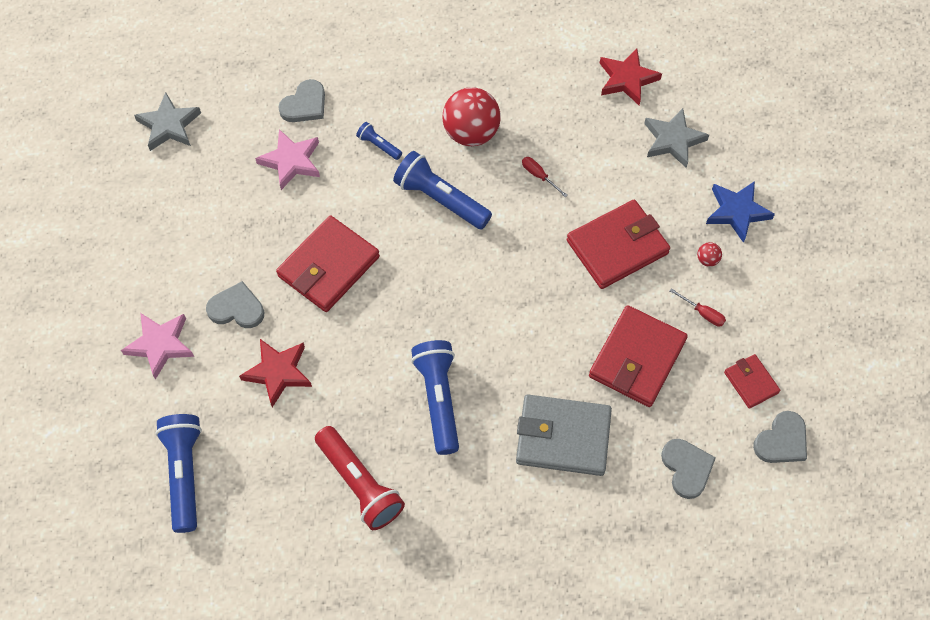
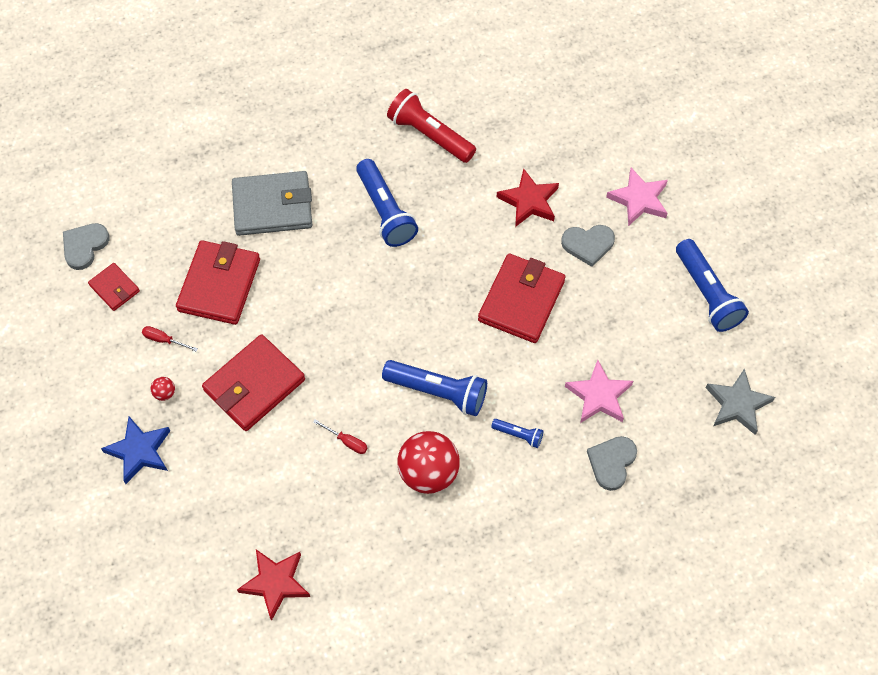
camera: 165 degrees right, 0 degrees up
blue flashlight [155,414,202,533] -> blue flashlight moved to [676,239,749,332]
grey star [644,108,709,168] -> none
grey heart [661,439,716,499] -> none

